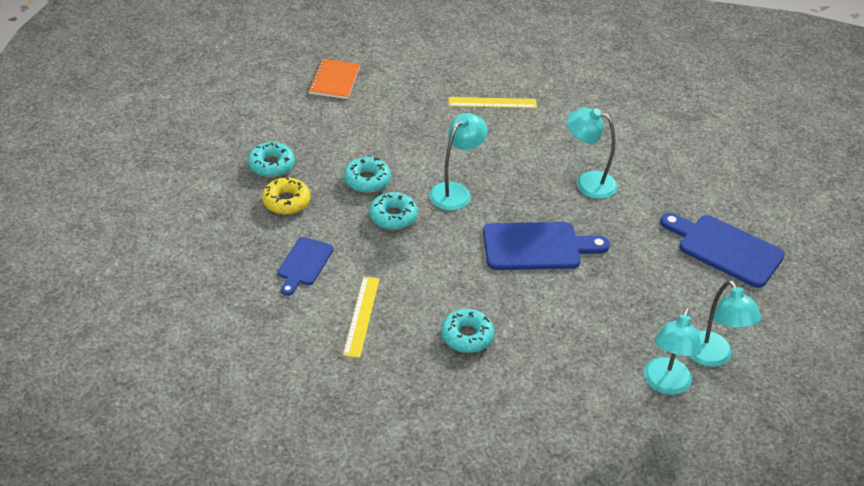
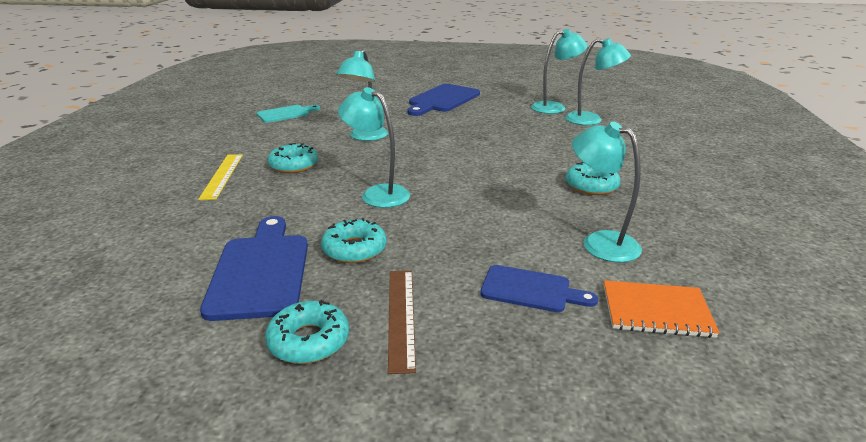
camera: 90 degrees left, 15 degrees down
yellow donut [262,177,310,215] -> brown ruler [388,270,416,374]
orange notebook [308,59,360,99] -> orange notebook moved to [604,280,720,338]
yellow ruler [343,276,379,358] -> turquoise lamp [572,122,642,262]
turquoise donut [369,192,418,230] -> turquoise donut moved to [267,143,318,173]
blue cutting board [483,222,610,270] -> blue cutting board moved to [200,216,308,321]
none -> turquoise cutting board [257,105,320,123]

